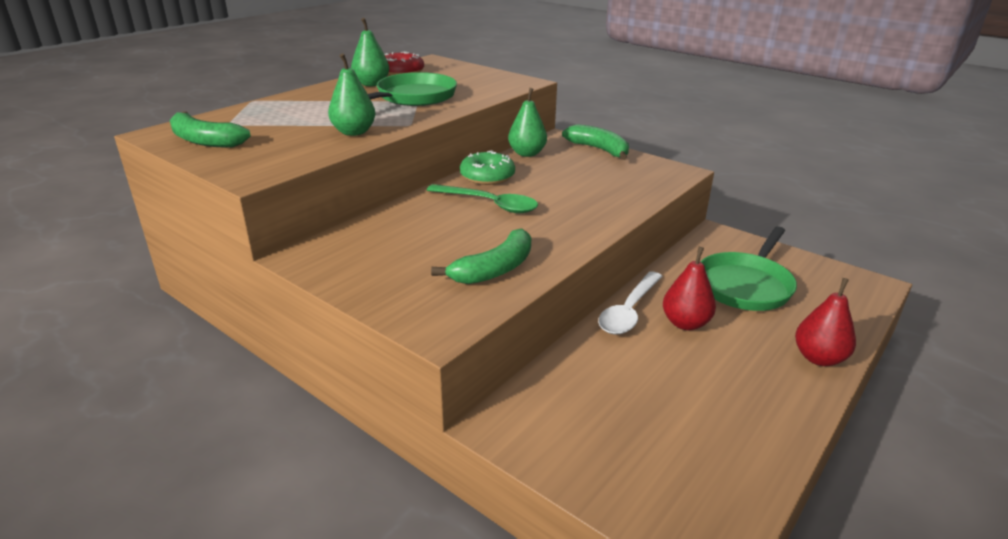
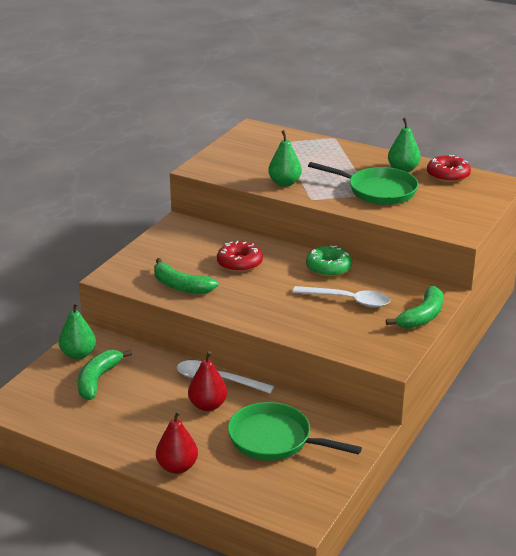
camera: 80 degrees right, 0 degrees up
green banana [170,112,251,147] -> green banana moved to [78,350,132,400]
green spoon [427,184,538,213] -> none
green pear [508,88,547,157] -> green pear moved to [59,302,96,360]
none -> red donut [217,240,263,272]
none -> white spoon [293,286,390,307]

